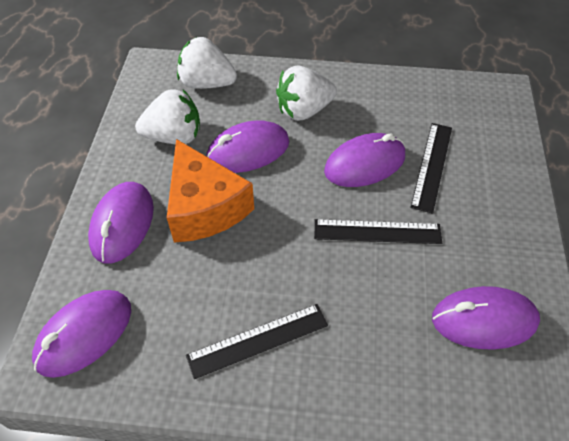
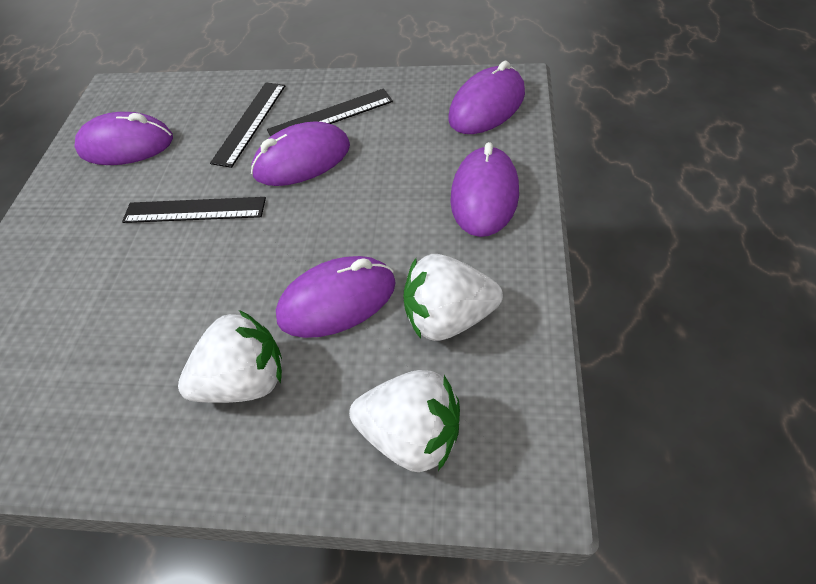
camera: 175 degrees left, 0 degrees up
orange cheese [167,139,254,243] -> none
purple mouse [324,133,405,187] -> purple mouse moved to [251,121,350,186]
black ruler [410,123,452,214] -> black ruler moved to [210,83,285,168]

